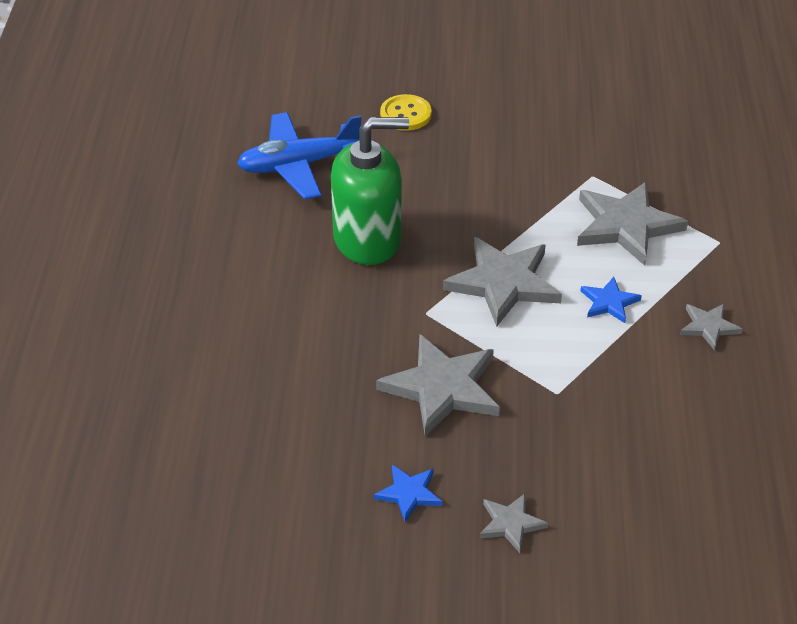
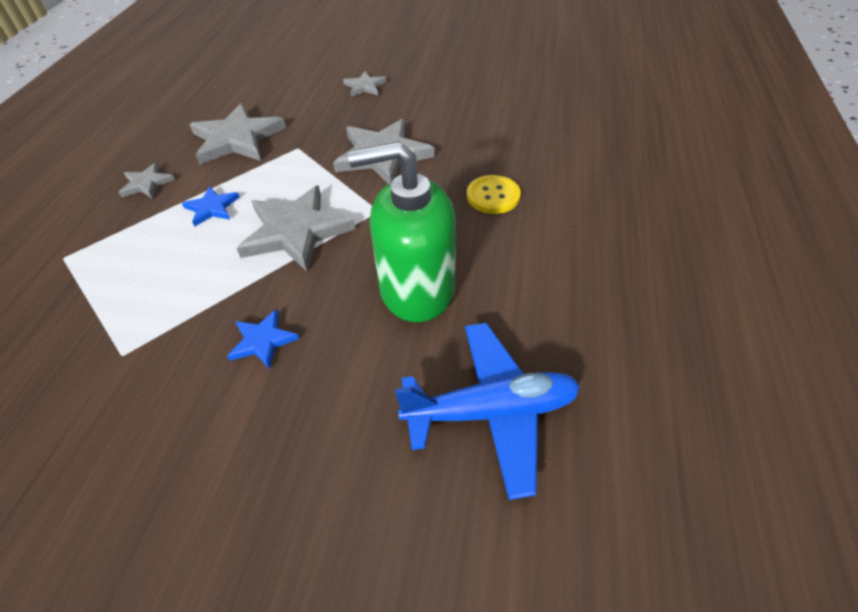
camera: 170 degrees left, 5 degrees up
blue star [374,465,442,522] -> blue star moved to [227,309,299,369]
yellow button [380,94,432,131] -> yellow button moved to [467,175,521,214]
grey star [577,182,688,266] -> grey star moved to [189,103,286,165]

